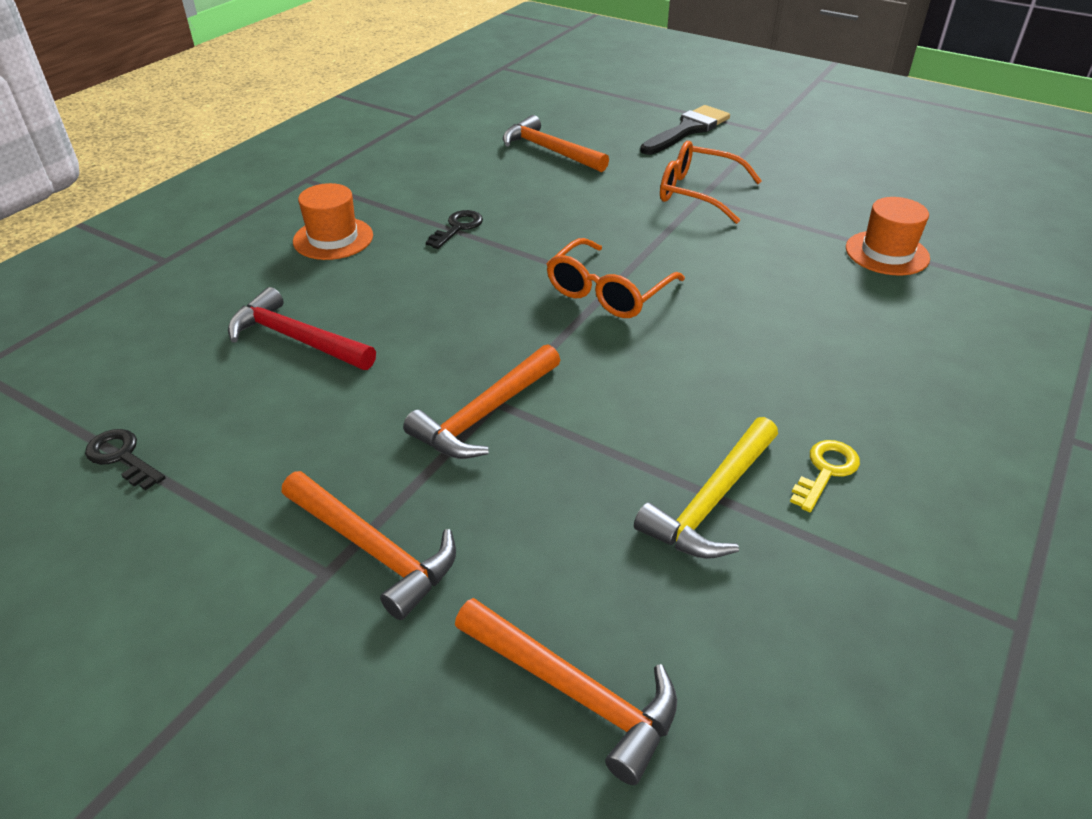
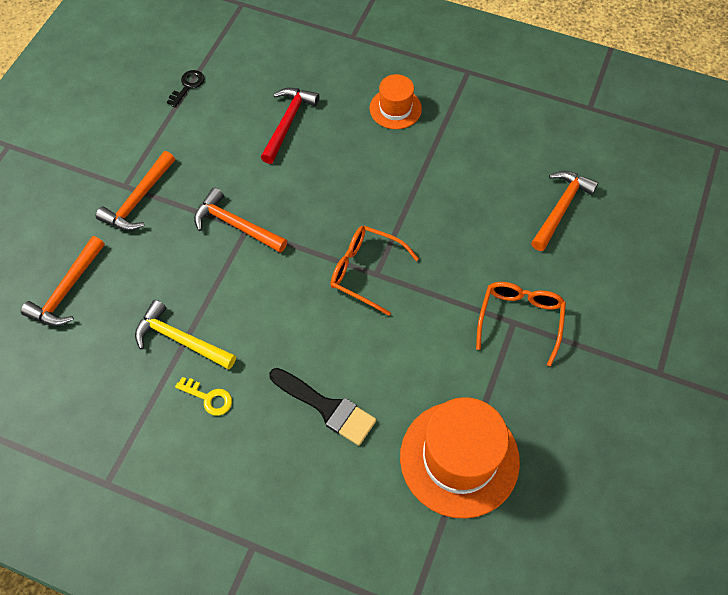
camera: 80 degrees right, 20 degrees up
black key [426,210,483,249] -> none
black brush [640,105,730,155] -> black brush moved to [269,368,376,446]
orange hat [846,197,930,275] -> orange hat [400,397,520,519], size x1.83

